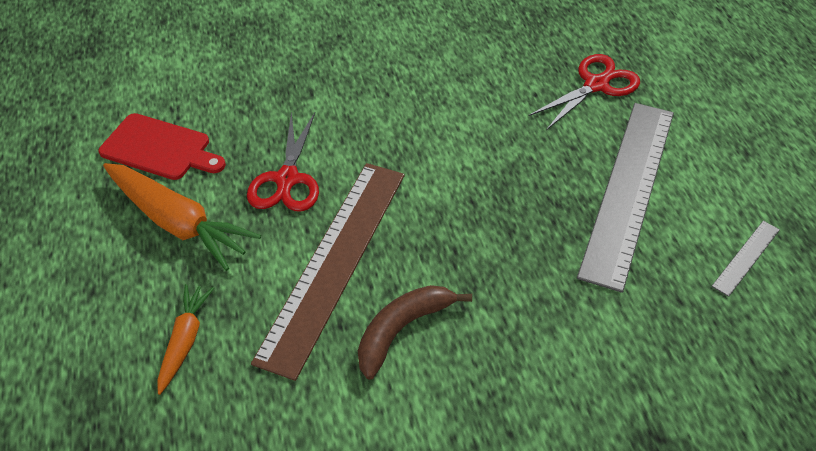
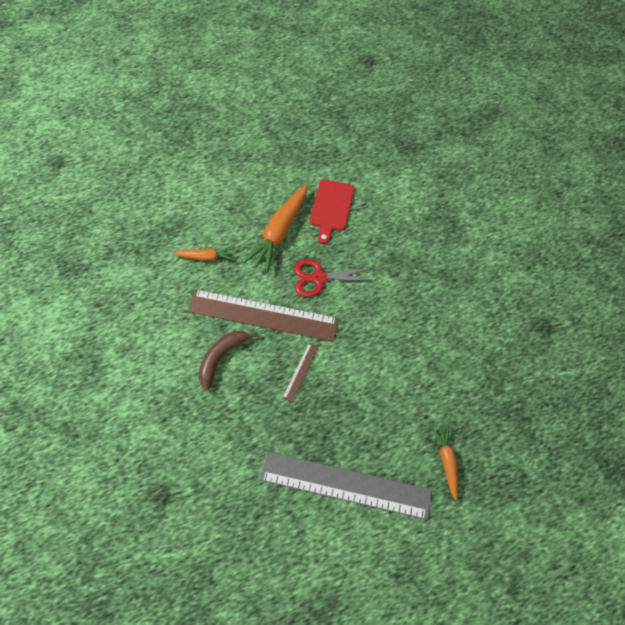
camera: 80 degrees right, 15 degrees up
brown banana [358,285,472,380] -> brown banana turned 90 degrees counterclockwise [198,331,258,390]
red scissors [529,54,640,130] -> orange carrot [431,424,458,500]
grey ruler [712,221,780,297] -> none
none -> brown ruler [282,343,318,402]

